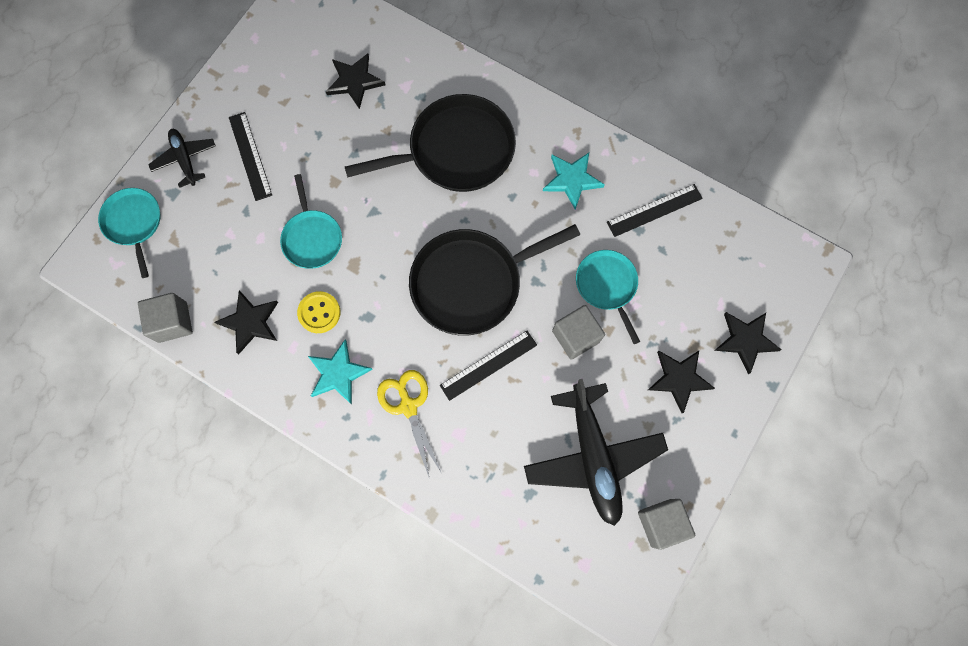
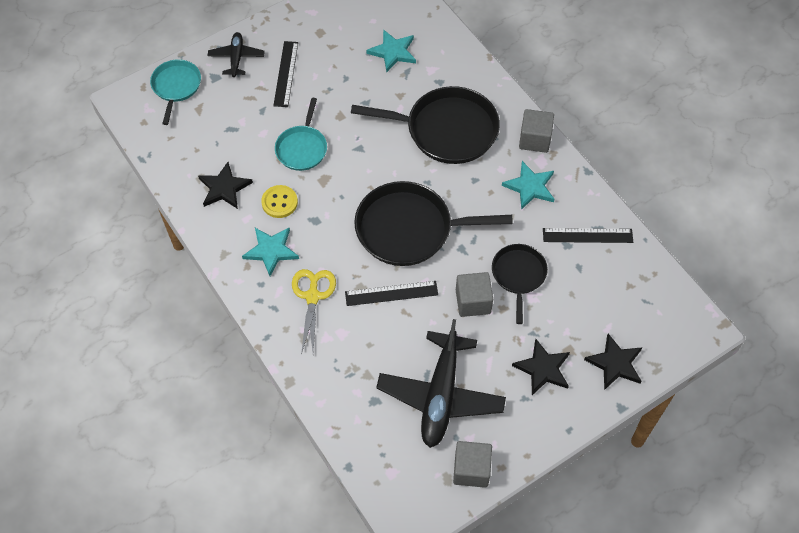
camera: 25 degrees right, 15 degrees down
grey cube [138,293,193,343] -> grey cube moved to [519,109,554,153]
black star [326,53,385,109] -> turquoise star [367,29,416,72]
turquoise pan [576,250,640,344] -> black pan [492,244,548,324]

